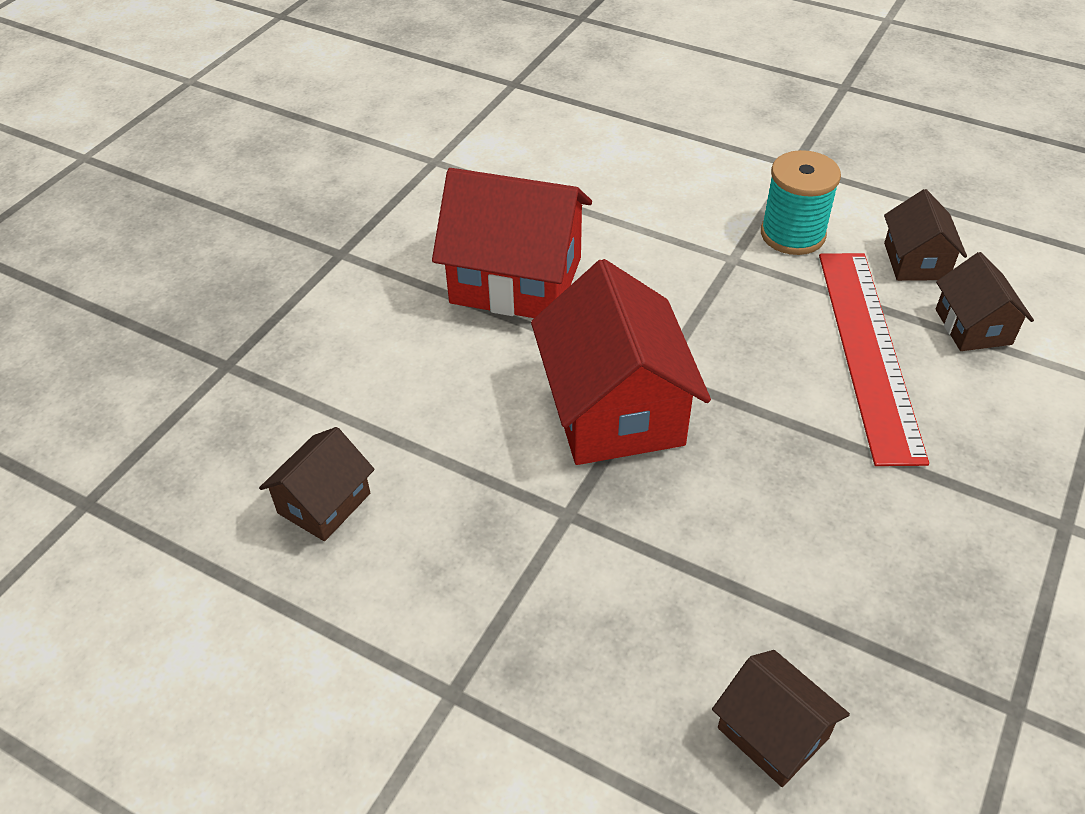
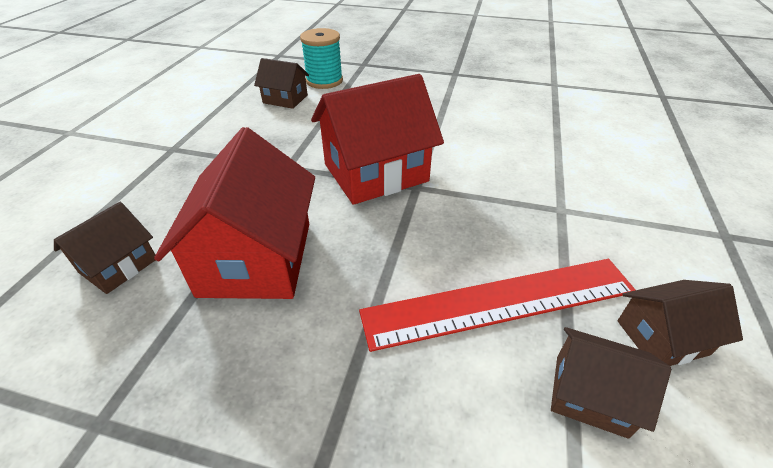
camera: 75 degrees right, 5 degrees down
red house [432,168,592,318] -> red house moved to [154,127,315,299]
turquoise spool [761,150,841,255] -> turquoise spool moved to [300,28,343,89]
brown house [936,252,1034,351] -> brown house turned 45 degrees clockwise [551,327,671,439]

